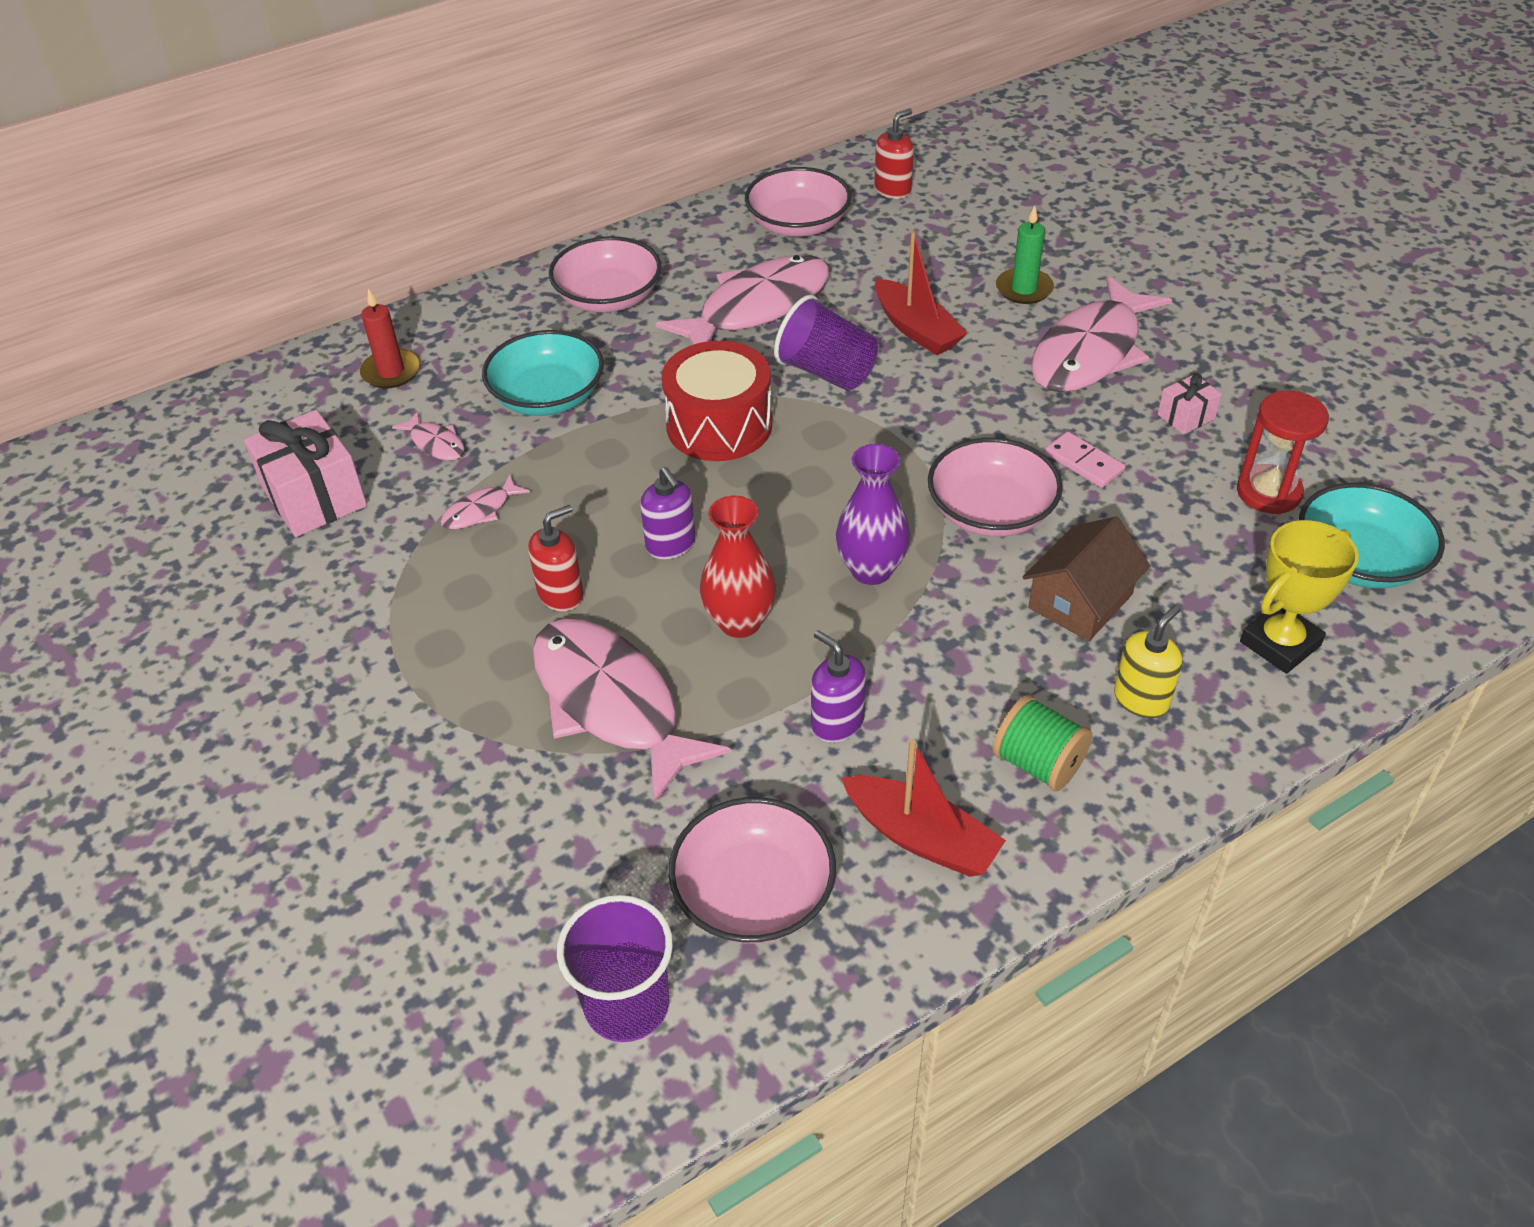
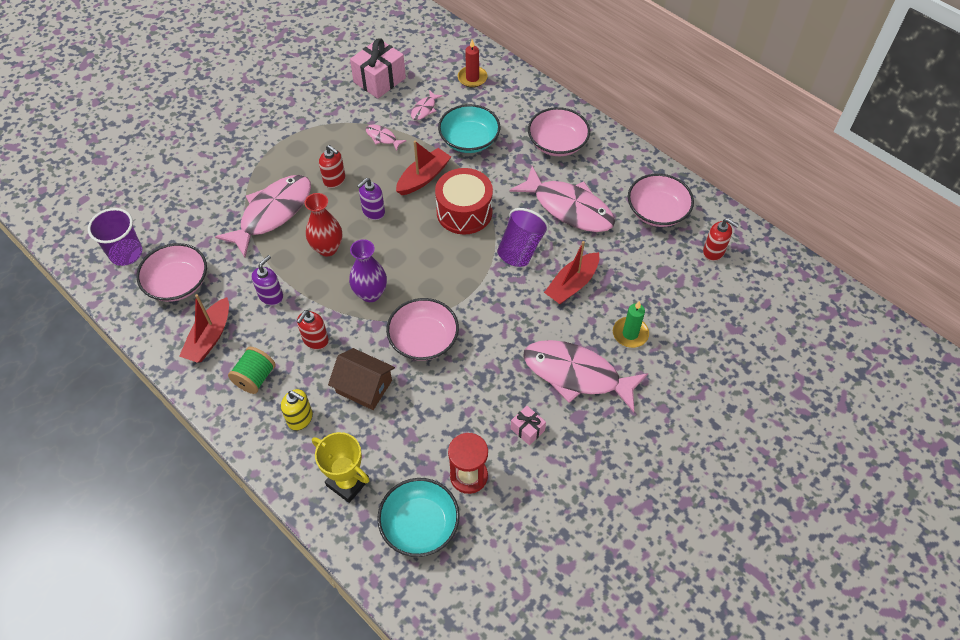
camera: 75 degrees right, 10 degrees up
pink domino [1045,432,1125,488] -> none
none -> red soap dispenser [297,310,329,350]
none -> red boat [396,141,451,195]

